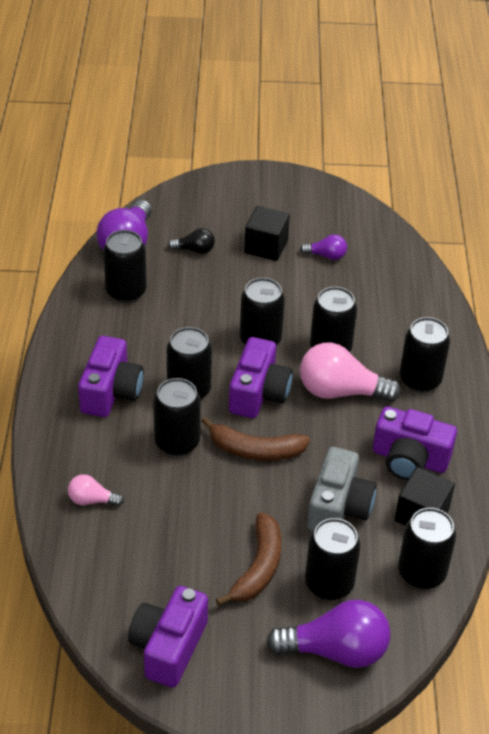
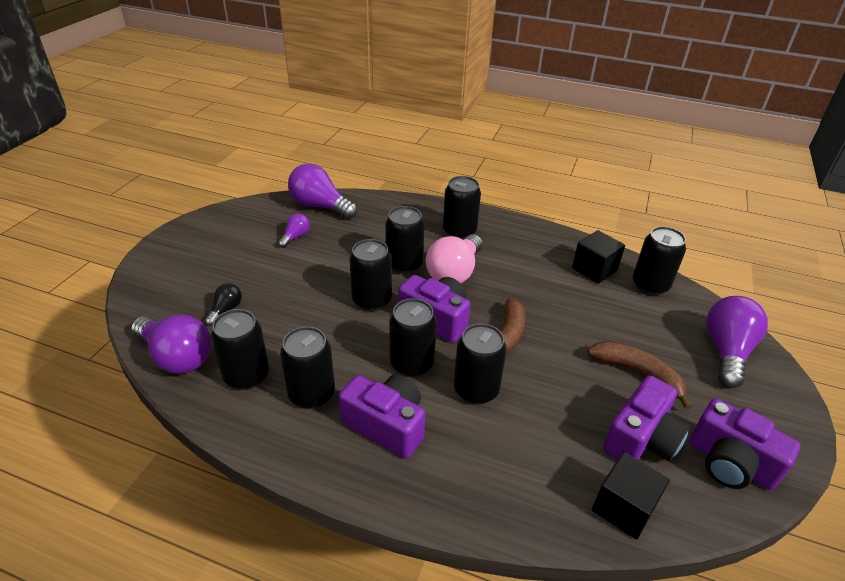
camera: 70 degrees left, 5 degrees down
pink light bulb [68,474,124,506] -> none
black cube [244,206,290,261] -> black cube moved to [592,452,670,540]
black can [305,518,361,600] -> black can moved to [280,326,335,409]
grey camera [307,447,377,531] -> none
purple camera [373,406,457,480] -> purple camera moved to [603,375,690,461]
none -> purple light bulb [288,163,357,219]

